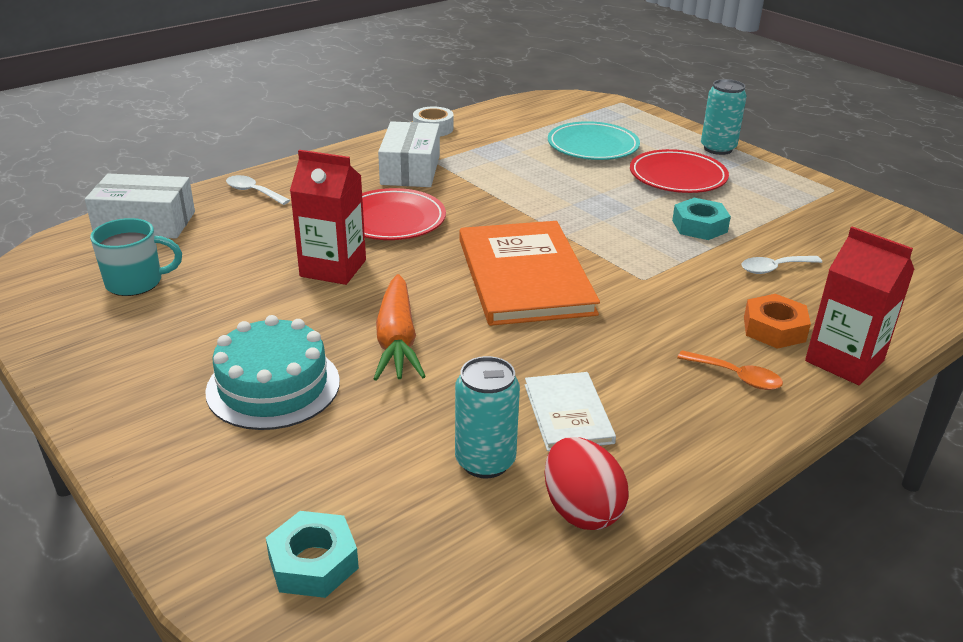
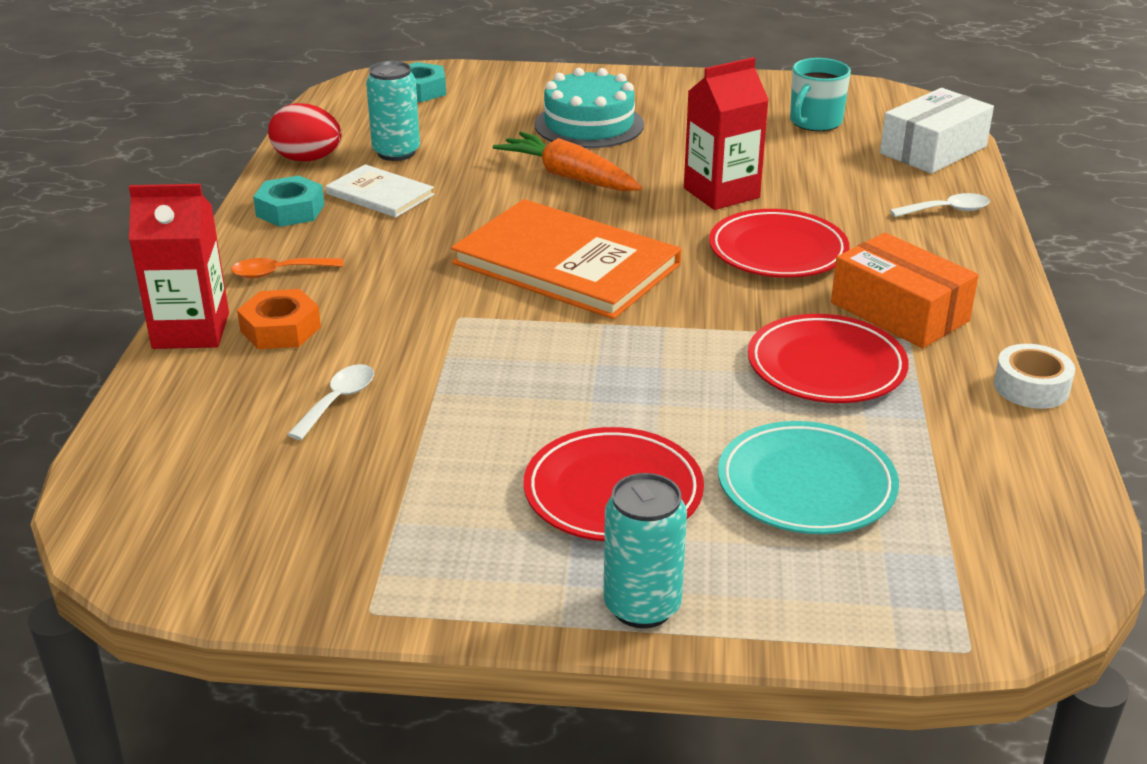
camera: 135 degrees right, 0 degrees up
white box [378,121,440,187] -> orange box [831,233,979,348]
turquoise nut [672,198,731,240] -> turquoise nut moved to [253,175,325,227]
none -> red plate [748,314,909,403]

